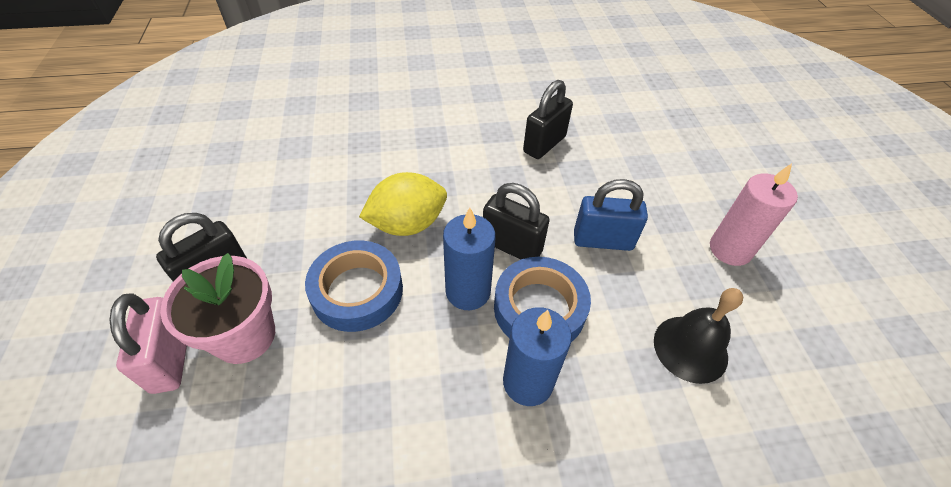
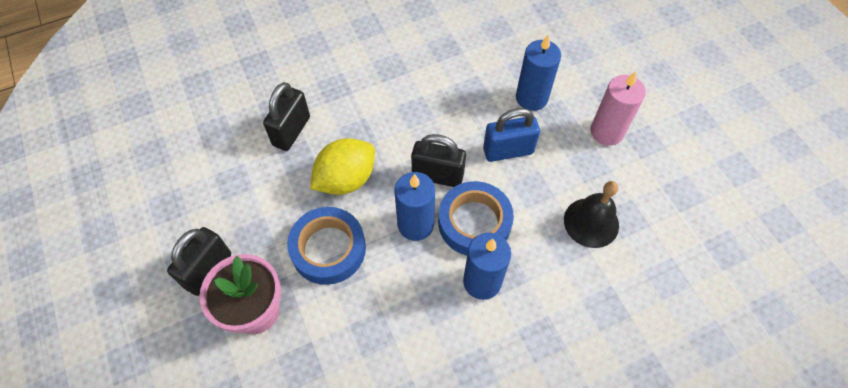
camera: 15 degrees left, 10 degrees up
pink padlock [110,293,187,394] -> none
black padlock [523,80,573,159] -> black padlock moved to [263,82,310,151]
none -> blue candle [516,35,561,111]

